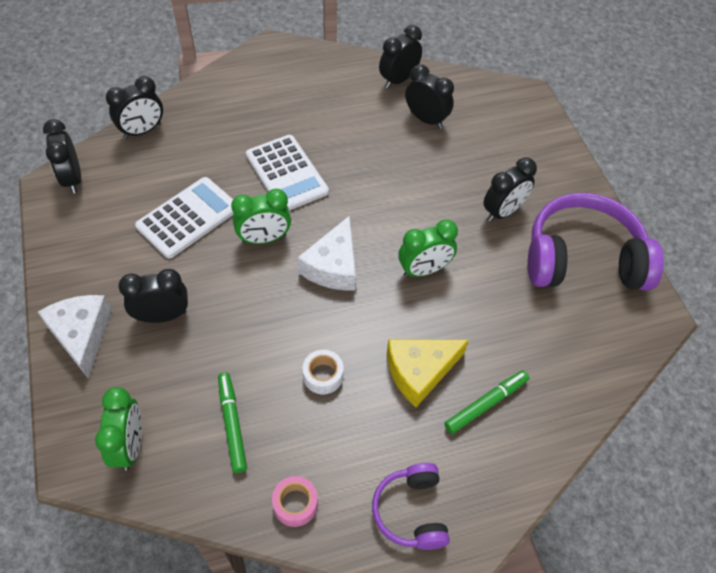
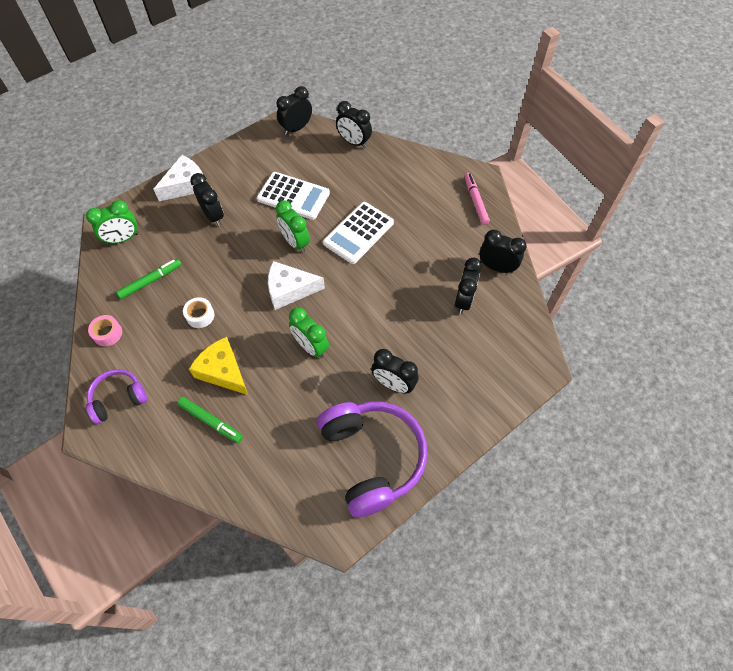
camera: 70 degrees right, 5 degrees up
none -> pink marker [465,173,490,225]

